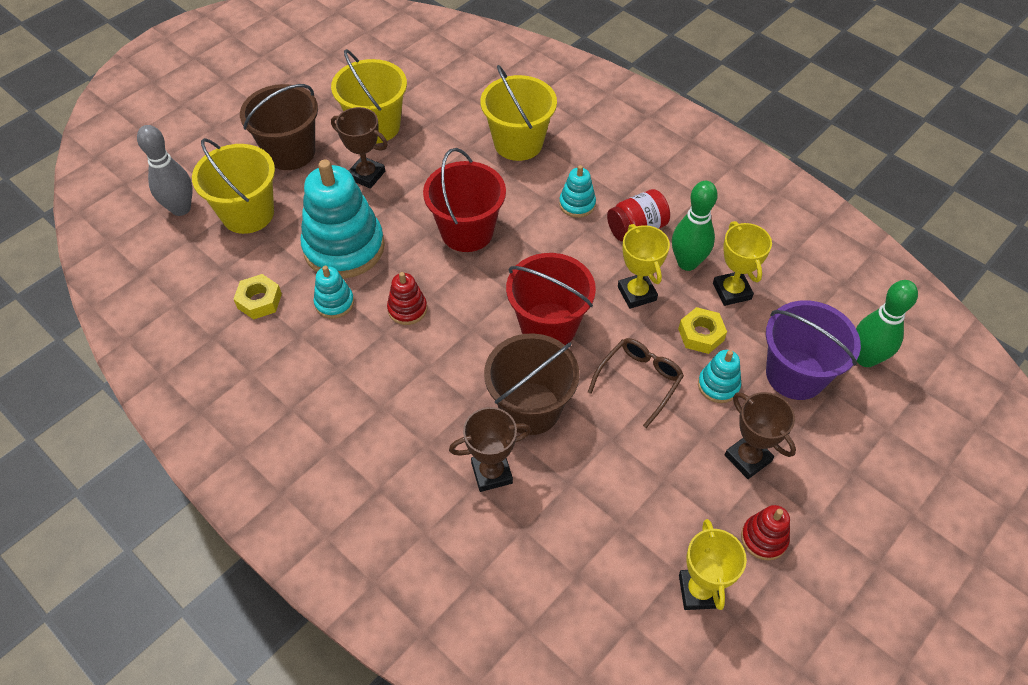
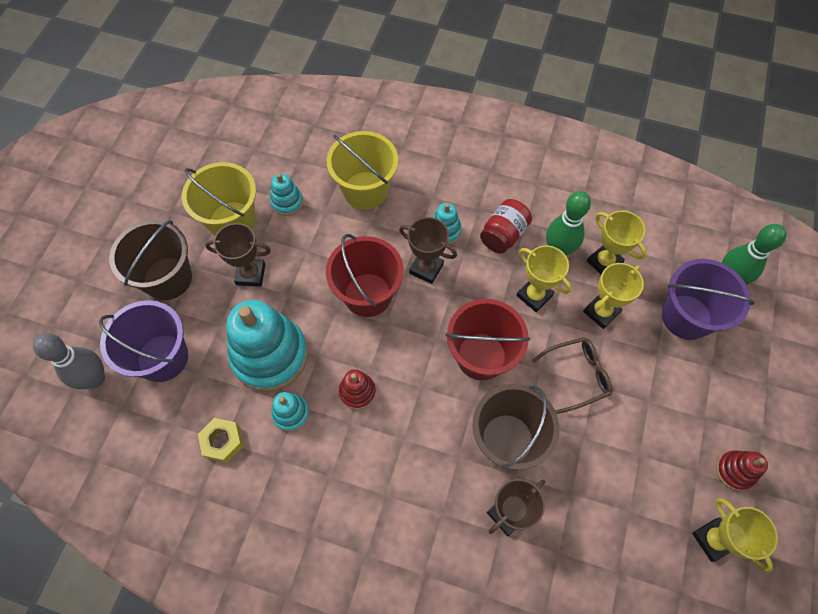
camera: 25 degrees left, 10 degrees up
yellow bucket [192,138,275,234] -> purple bucket [99,300,188,382]
brown glasses [588,338,684,428] -> brown glasses turned 60 degrees clockwise [532,337,612,414]
yellow nut [678,307,727,354] -> yellow trophy [583,263,644,329]
turquoise stacking toy [698,350,741,403] -> turquoise stacking toy moved to [270,173,303,216]
brown trophy [725,392,796,479] -> brown trophy moved to [399,217,457,284]

